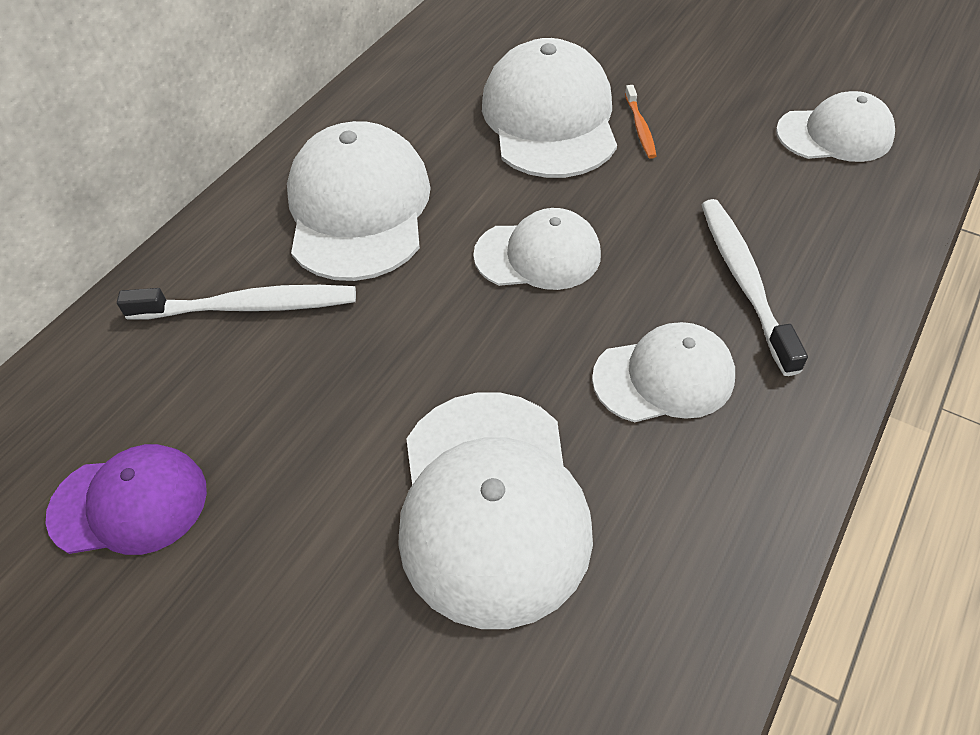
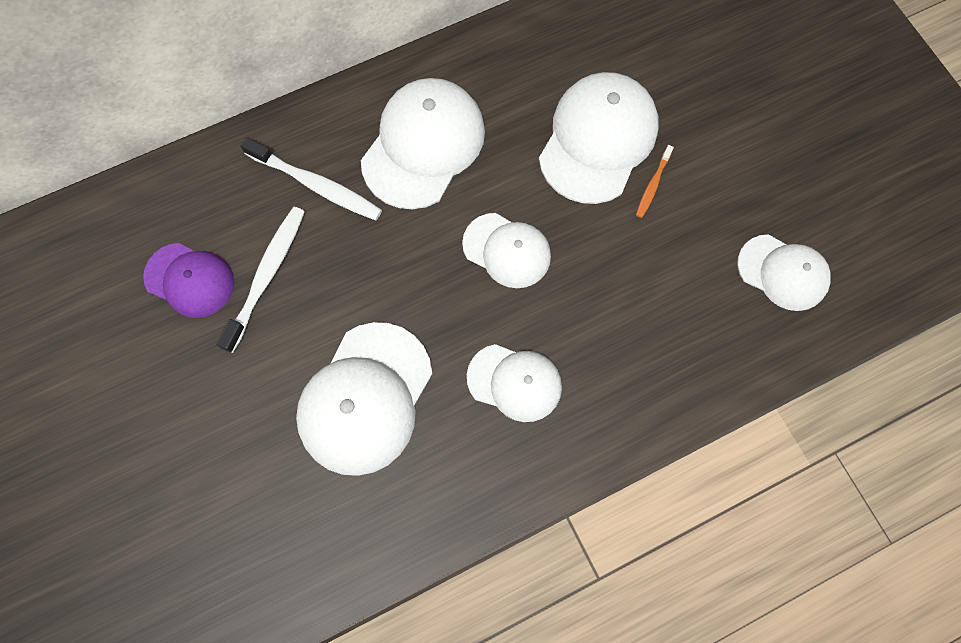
camera: 30 degrees right, 20 degrees up
white toothbrush [702,199,808,376] -> white toothbrush moved to [216,207,305,353]

